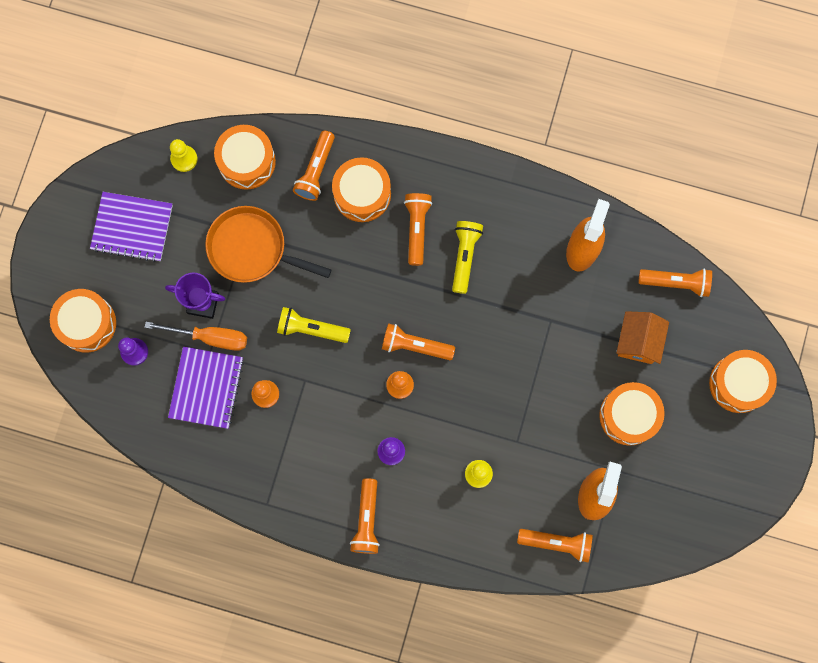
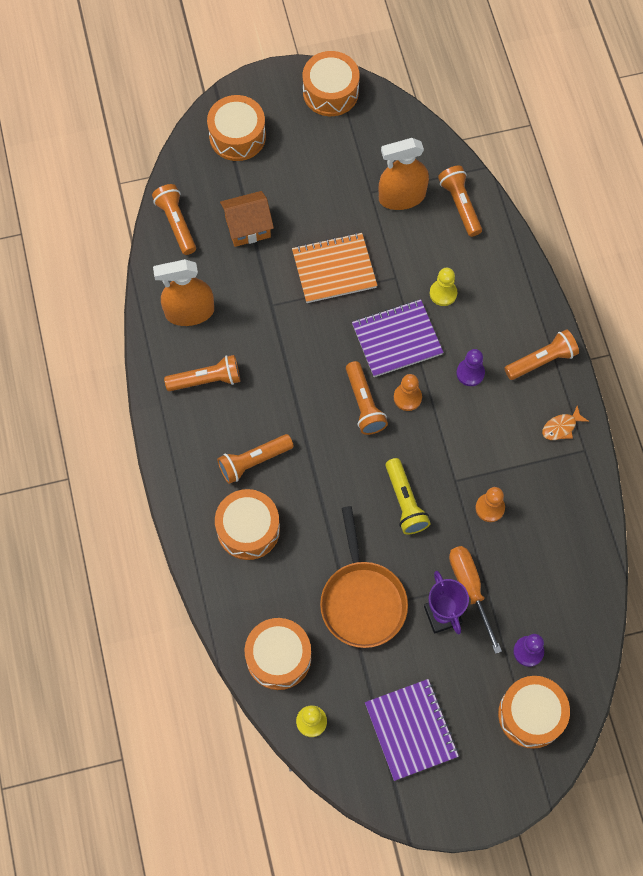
camera: 120 degrees left, 10 degrees down
purple notebook [168,347,244,429] -> purple notebook moved to [352,299,444,377]
orange flashlight [293,130,335,201] -> orange flashlight moved to [164,355,240,391]
yellow flashlight [452,221,483,294] -> none
orange drum [599,382,665,446] -> orange drum moved to [303,51,359,116]
none -> orange notebook [292,233,377,303]
none -> orange fish [542,405,589,440]

